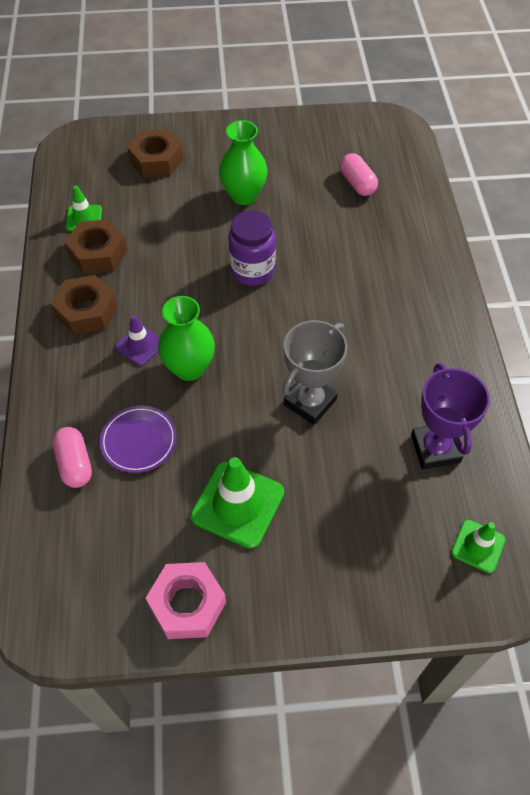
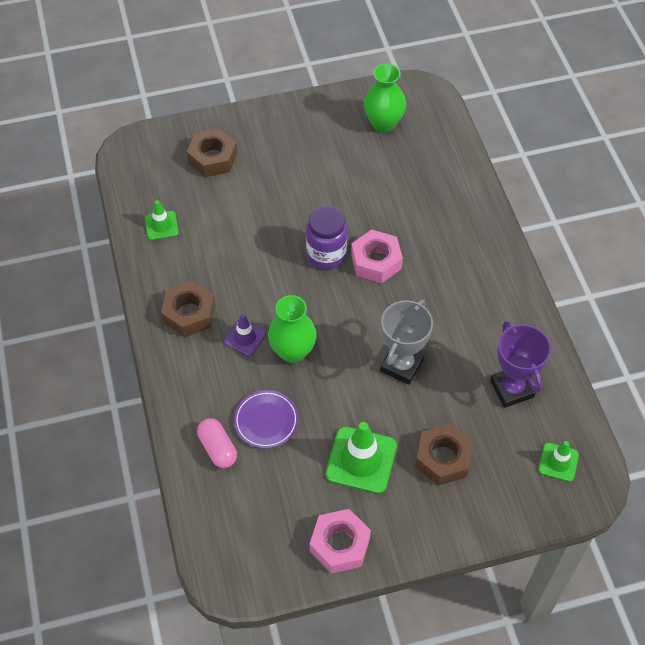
camera: 10 degrees left, 0 degrees up
brown nut [65,219,128,274] -> brown nut moved to [415,424,473,486]
green vase [219,120,268,205] -> green vase moved to [364,63,406,132]
pink capsule [340,153,378,196] -> none
none -> pink nut [351,230,403,283]

